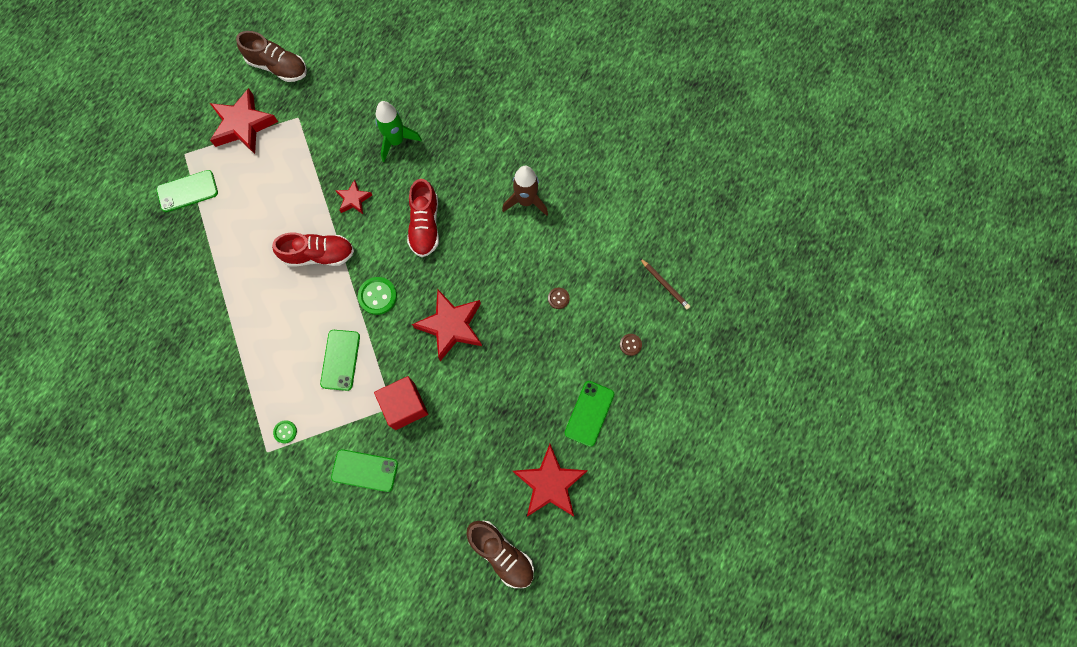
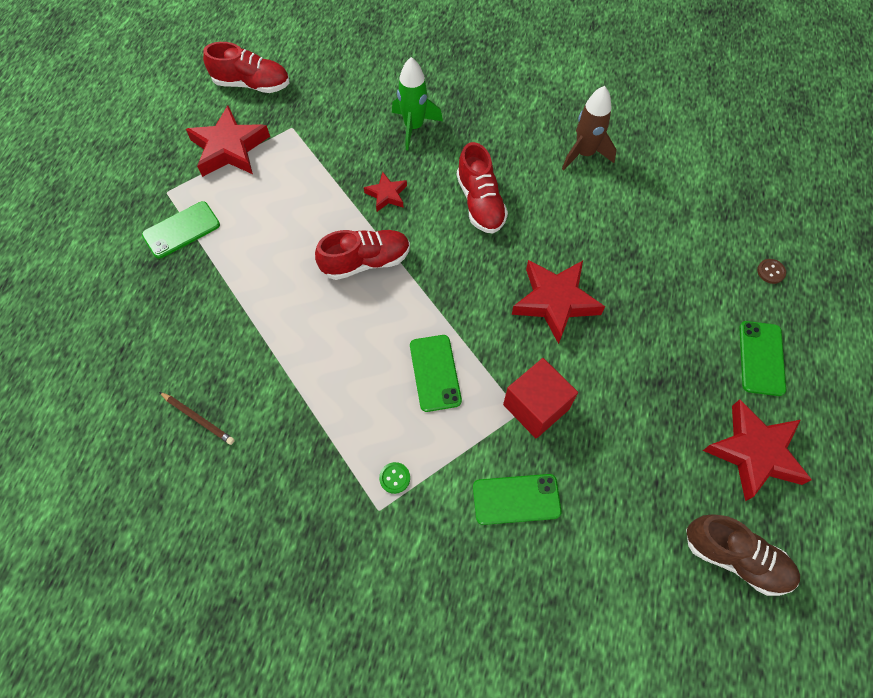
camera: 15 degrees left, 10 degrees down
brown shoe [236,31,307,82] -> red shoe [203,42,289,93]
green button [358,277,397,315] -> none
brown button [548,288,570,309] -> none
brown pencil [640,258,690,310] -> brown pencil moved to [159,392,235,445]

